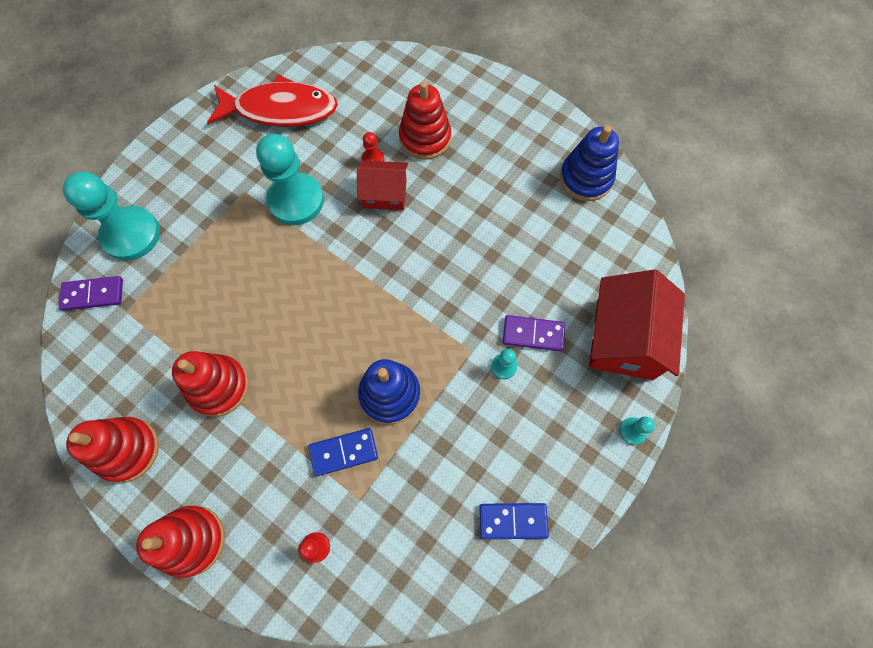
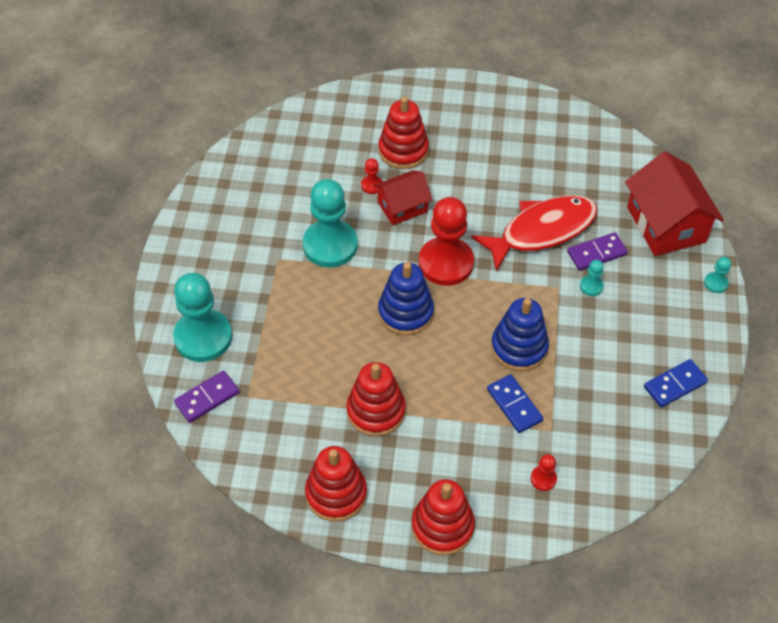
camera: 30 degrees left, 15 degrees down
red fish [207,74,338,127] -> red fish moved to [471,195,598,271]
blue domino [309,428,378,476] -> blue domino turned 75 degrees counterclockwise [487,374,543,433]
blue stacking toy [560,125,619,201] -> blue stacking toy moved to [378,262,434,335]
none -> red pawn [419,197,474,286]

